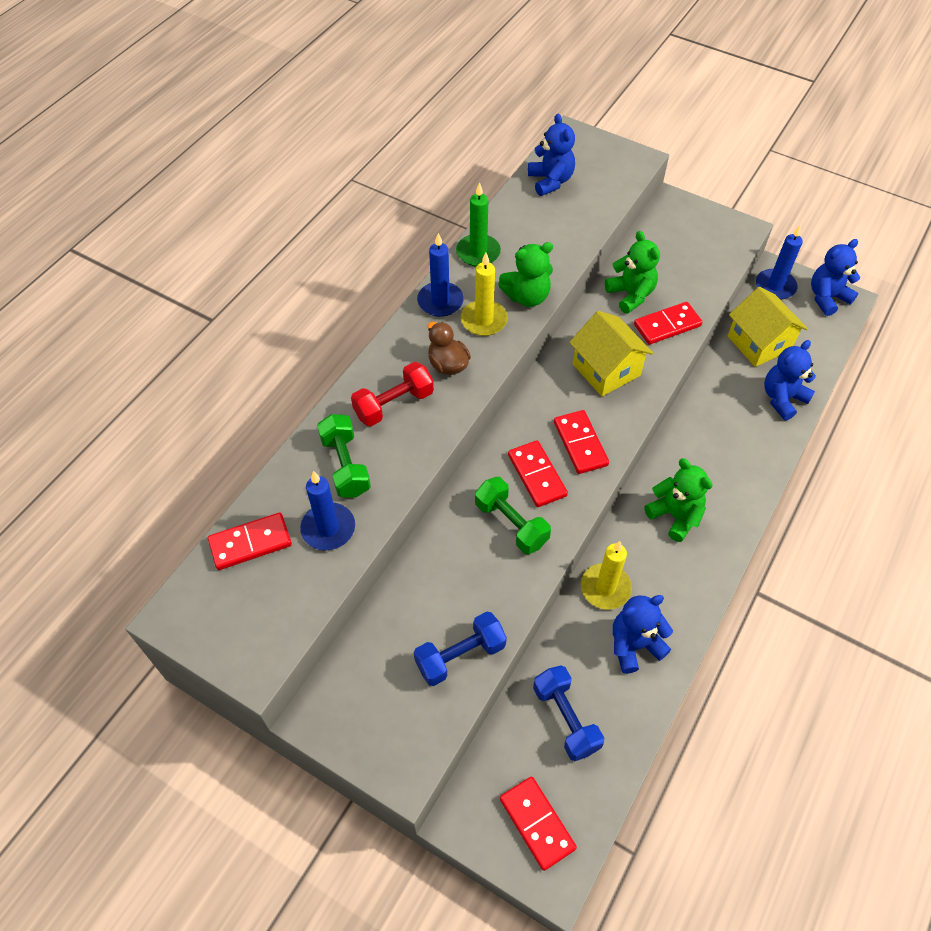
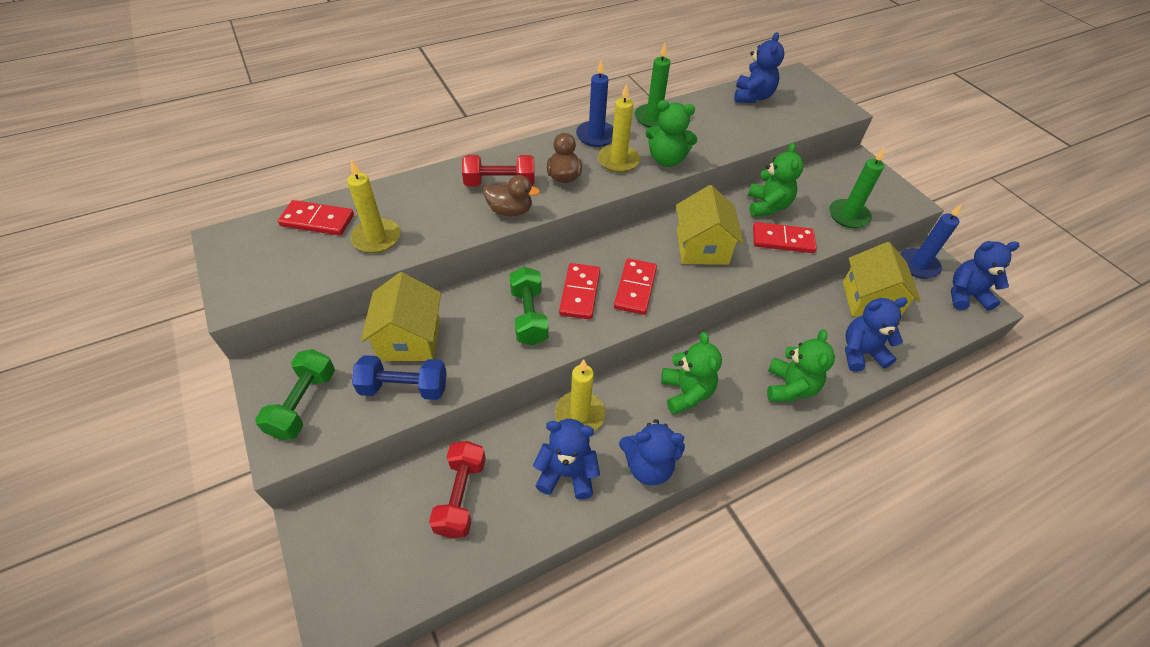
camera: 30 degrees right, 5 degrees down
blue candle [300,471,355,550] -> yellow candle [347,159,400,253]
green dumbbell [317,414,371,498] -> green dumbbell moved to [255,349,335,440]
red domino [500,777,577,871] -> none
blue dumbbell [533,665,604,761] -> red dumbbell [429,441,486,538]
none -> yellow house [361,272,441,361]
none -> brown duck [483,175,540,216]
none -> blue teddy bear [619,419,685,485]
none -> green teddy bear [767,330,835,402]
none -> green candle [829,148,884,228]

